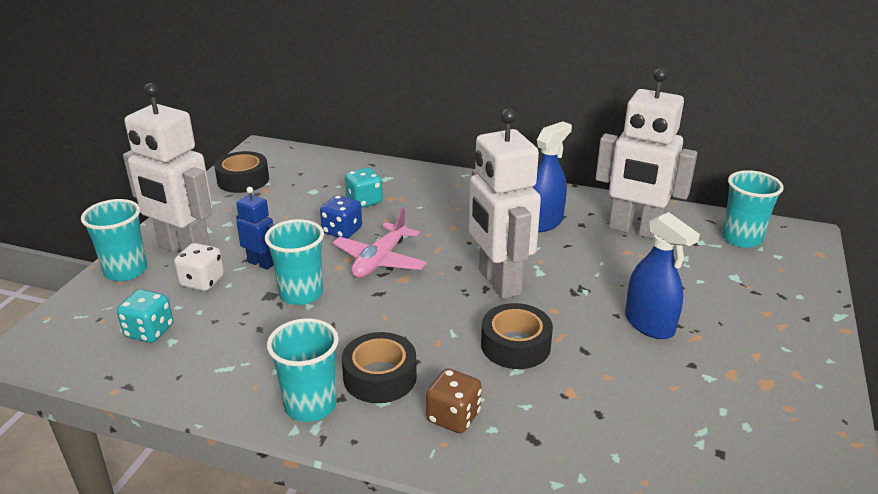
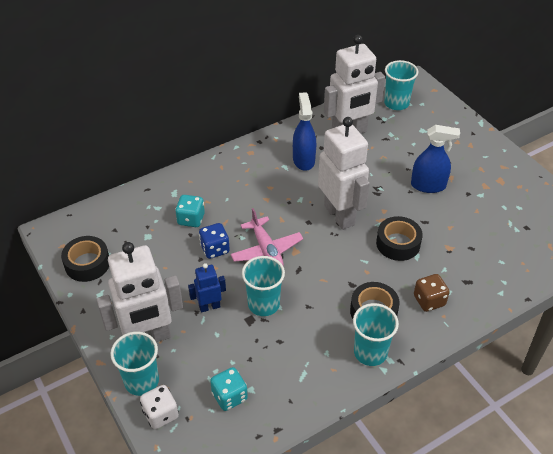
camera: 50 degrees left, 15 degrees up
white dice [174,243,224,291] -> white dice moved to [140,385,179,429]
white robot [469,108,541,299] -> white robot turned 135 degrees counterclockwise [318,117,370,230]

